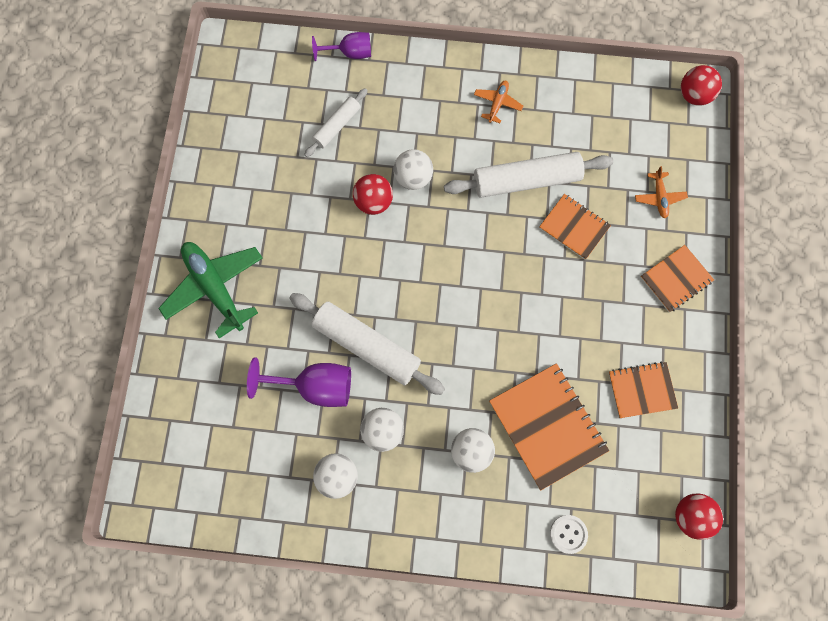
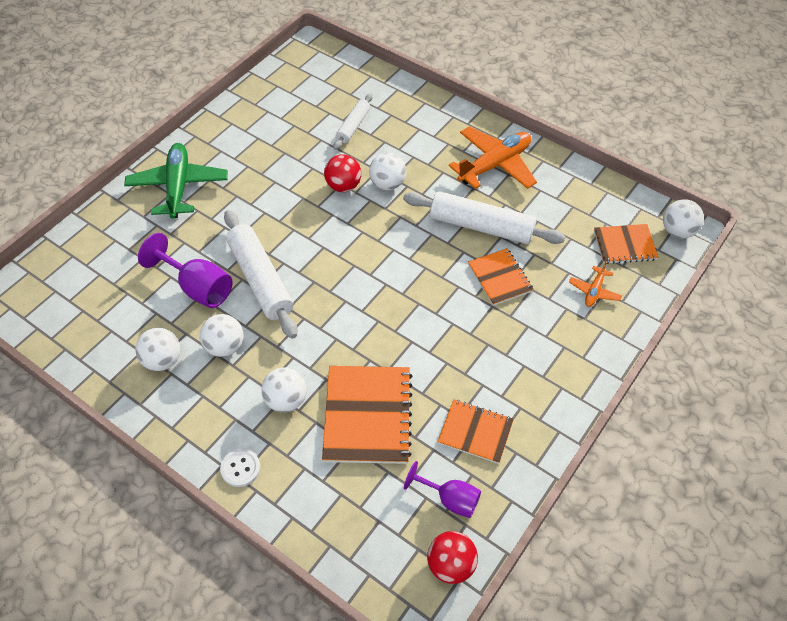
camera: 30 degrees right, 20 degrees down
white rolling pin [304,88,368,157] -> white rolling pin turned 45 degrees counterclockwise [333,93,373,150]
purple goblet [312,32,371,61] -> purple goblet moved to [404,461,481,518]
orange plane [474,81,523,123] -> orange plane [449,126,537,189], size x2.07
white button [550,515,588,554] -> white button moved to [220,449,260,487]
orange notebook [640,245,714,312] -> orange notebook moved to [594,224,659,264]
red ball [681,65,722,106] -> white ball [663,199,704,238]

